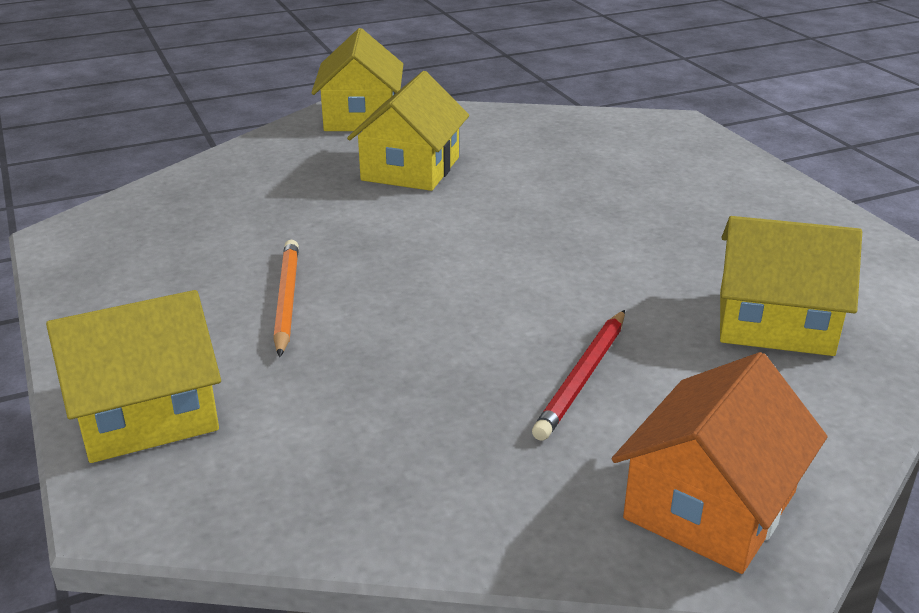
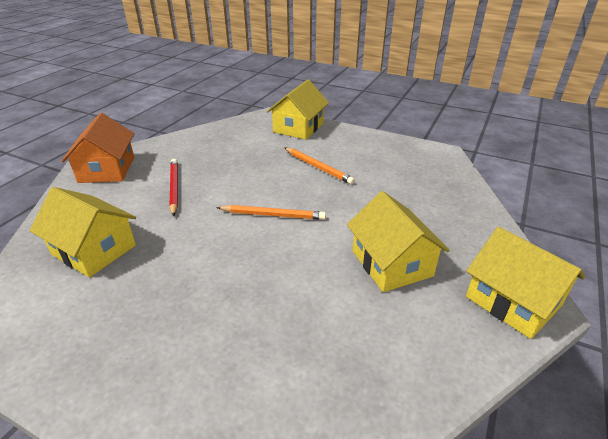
camera: 140 degrees right, 5 degrees up
yellow house [720,216,862,356] -> yellow house turned 60 degrees clockwise [30,187,136,278]
none -> orange pencil [216,205,326,220]

